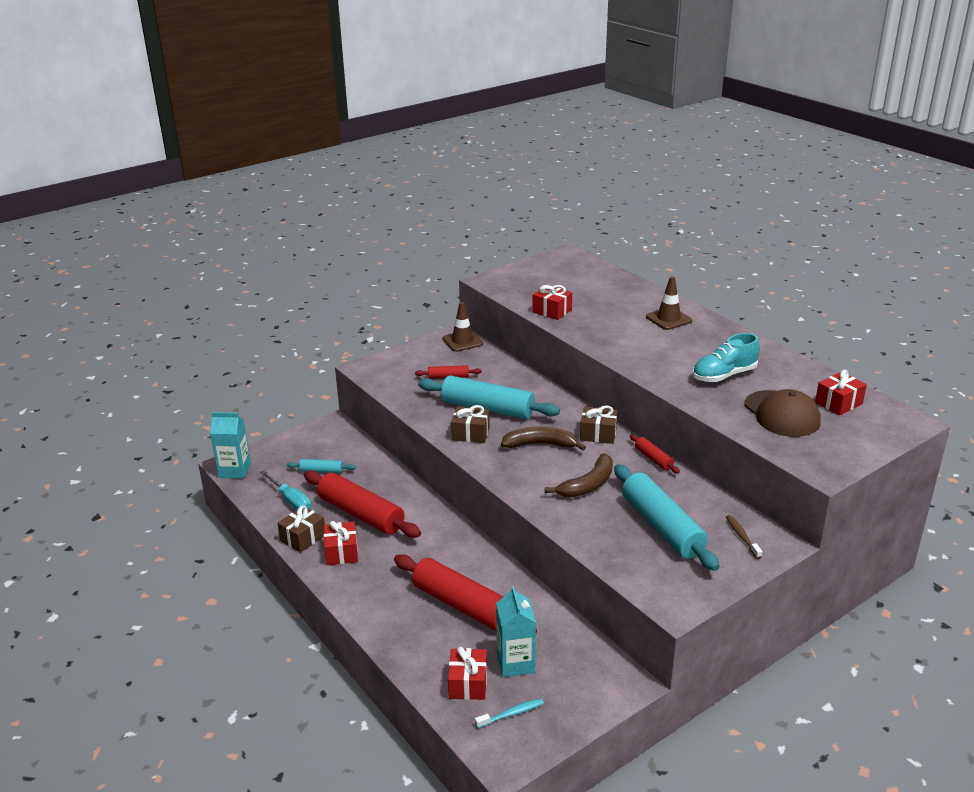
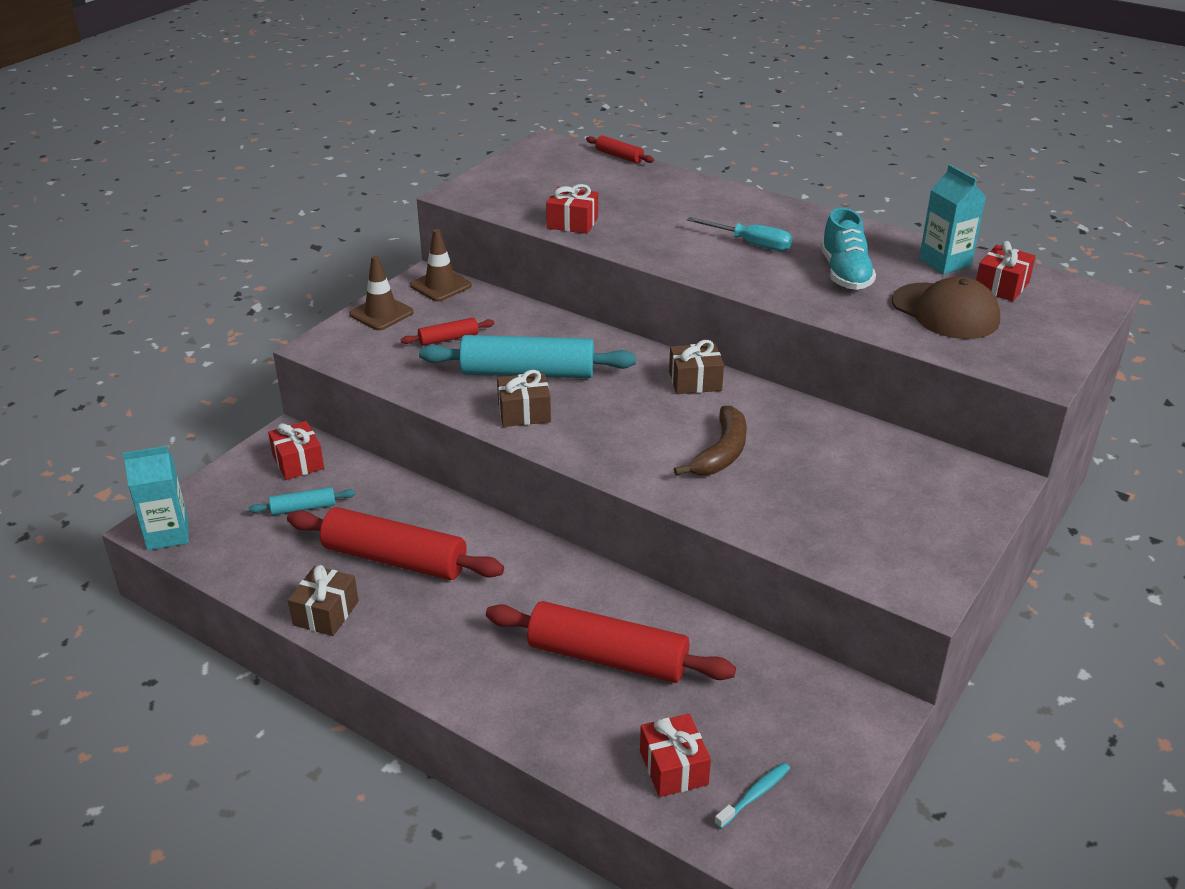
camera: 20 degrees left, 5 degrees up
turquoise screwdriver [260,470,312,510] -> turquoise screwdriver moved to [687,217,792,251]
red gift [324,521,358,565] -> red gift moved to [268,421,324,480]
turquoise carton [496,586,536,677] -> turquoise carton moved to [919,165,986,275]
brown banana [501,426,586,450] -> none
turquoise rolling pin [614,464,720,571] -> none
red rolling pin [630,434,680,474] -> red rolling pin moved to [586,135,654,163]
brown traffic cone [646,276,692,330] -> brown traffic cone moved to [349,255,414,331]
turquoise shoe [692,333,760,382] -> turquoise shoe turned 45 degrees counterclockwise [821,208,876,290]
brown toothbrush [726,515,763,559] -> none

